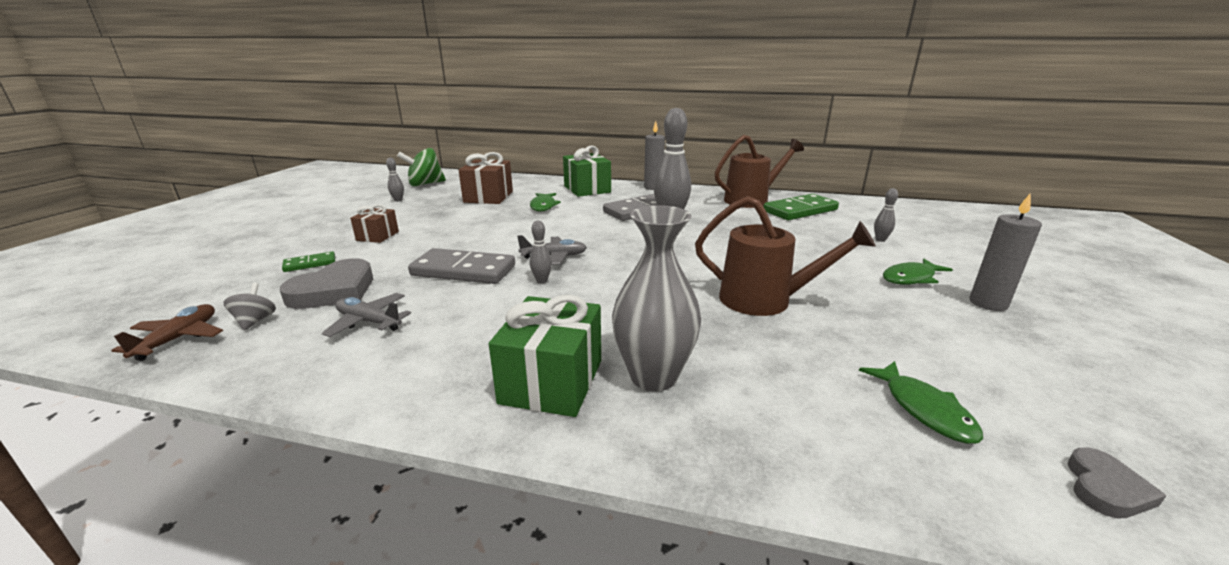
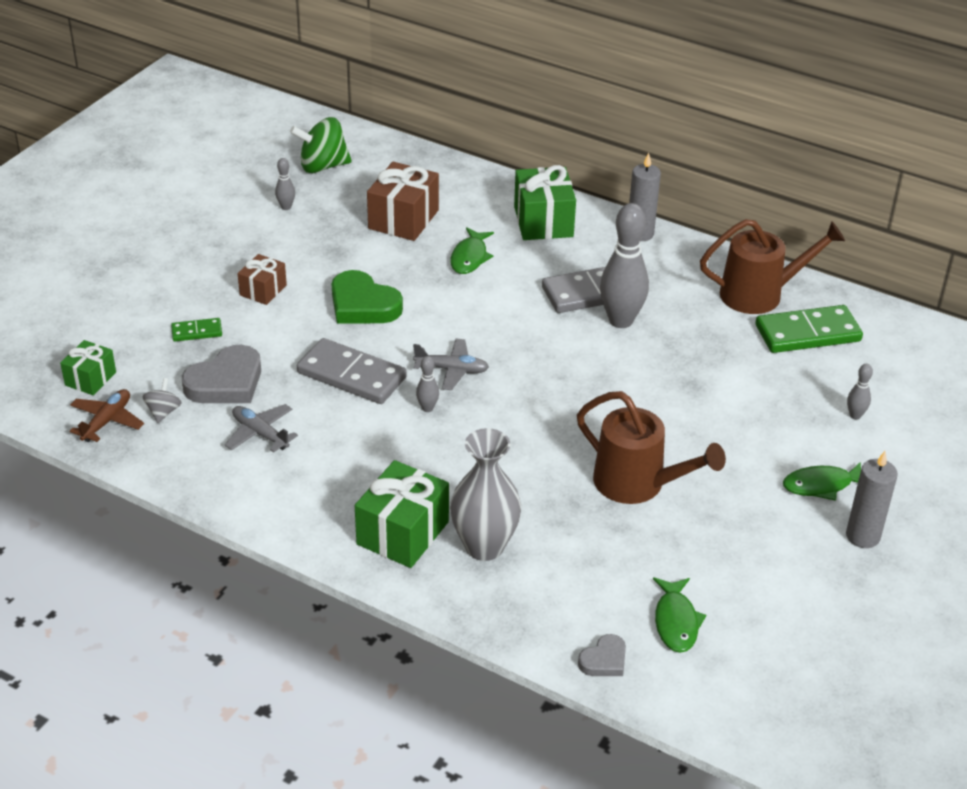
camera: 15 degrees right, 15 degrees up
grey heart [1068,448,1166,518] -> grey heart moved to [578,634,626,676]
none -> green gift [60,340,116,395]
none -> green heart [332,270,403,324]

